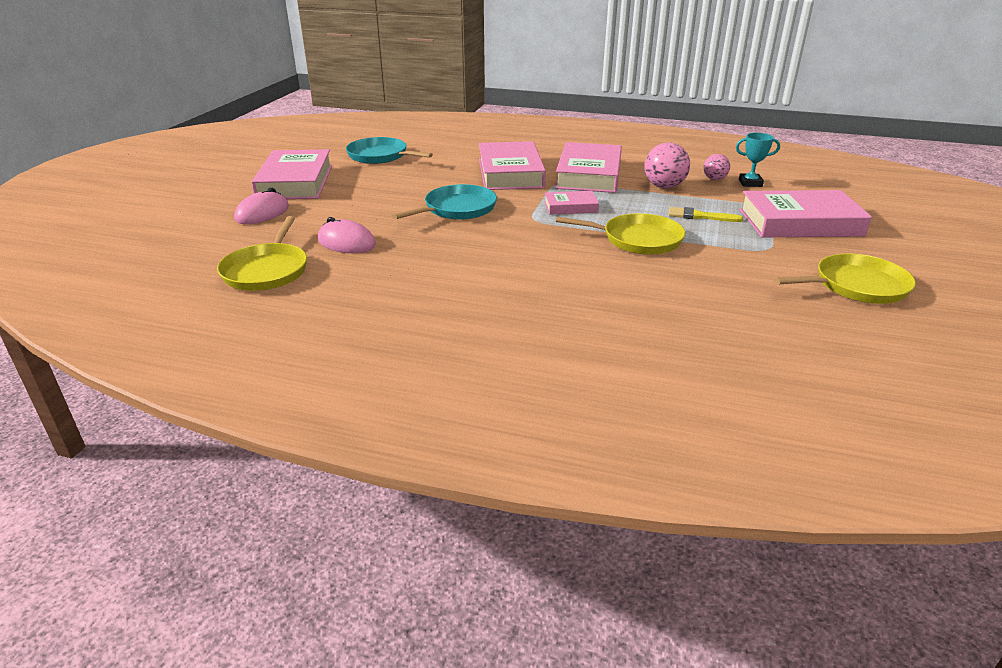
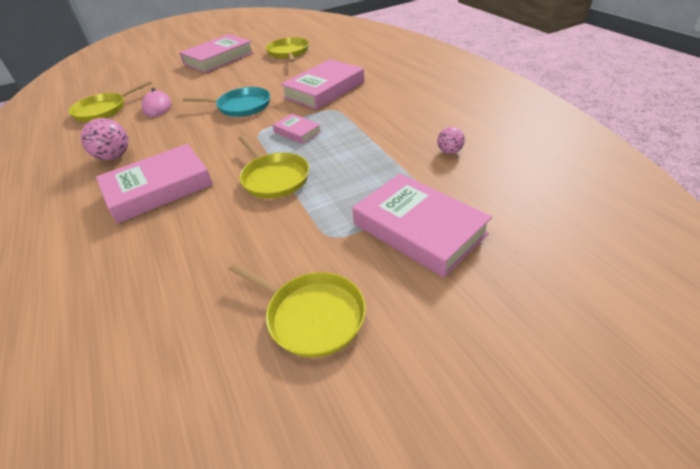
camera: 50 degrees right, 10 degrees up
pink mouse [234,188,289,224] -> none
turquoise pan [346,137,433,164] -> yellow pan [266,37,309,62]
pink book [555,142,622,193] -> pink book moved to [96,144,213,224]
pink ball [644,142,690,188] -> pink ball moved to [81,118,128,160]
yellow brush [669,207,743,222] -> none
turquoise trophy [736,133,780,187] -> none

